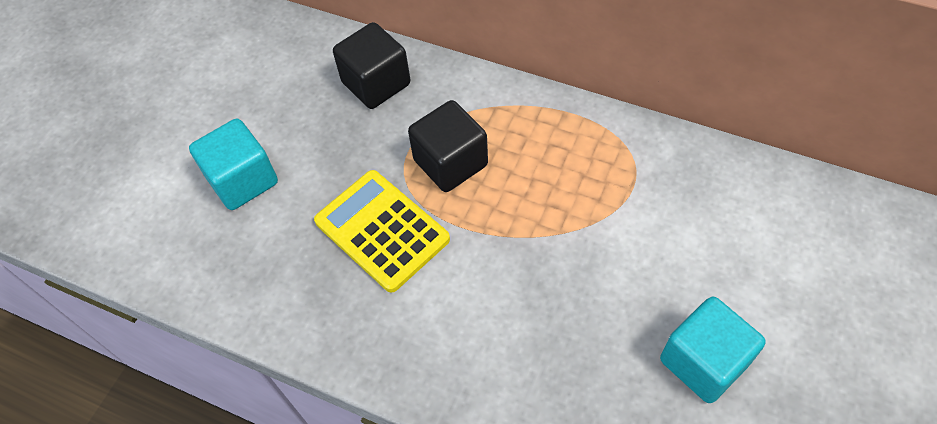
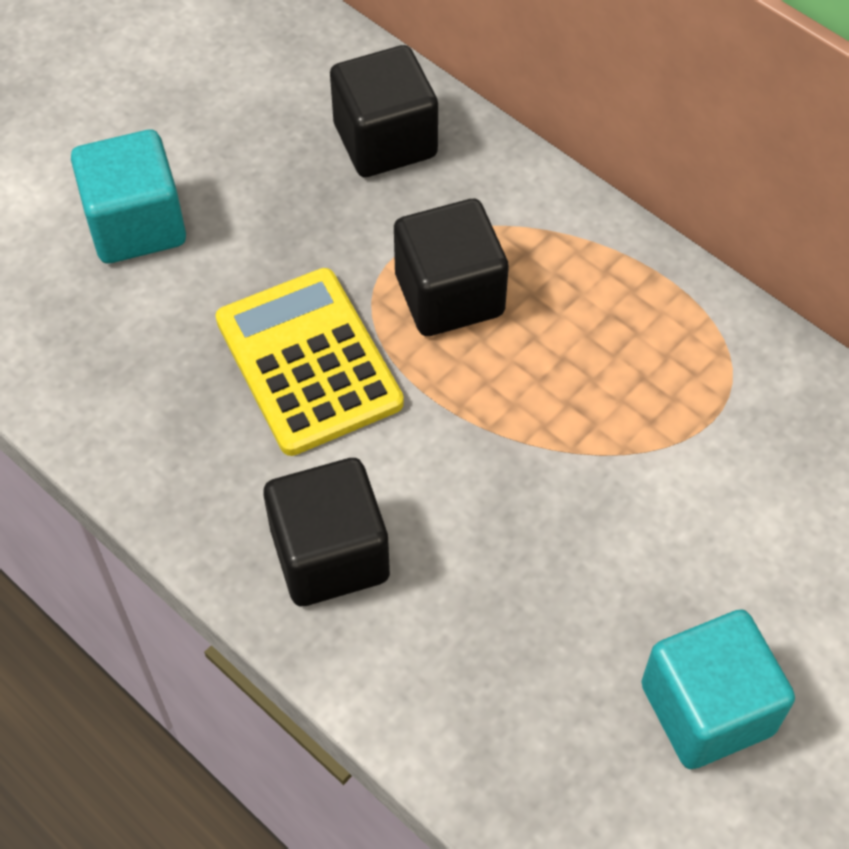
camera: 15 degrees right, 0 degrees up
none -> black cube [263,458,390,606]

